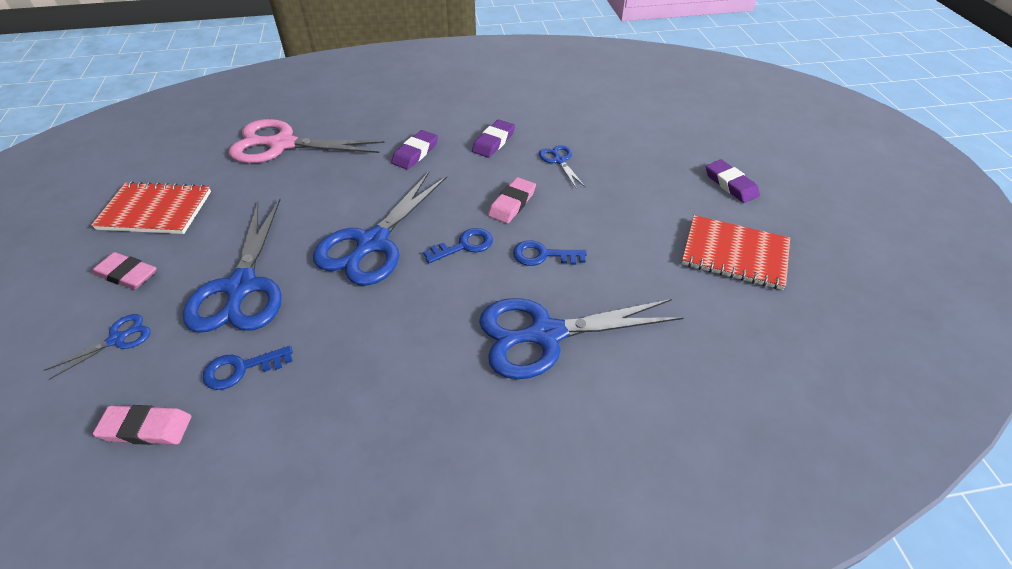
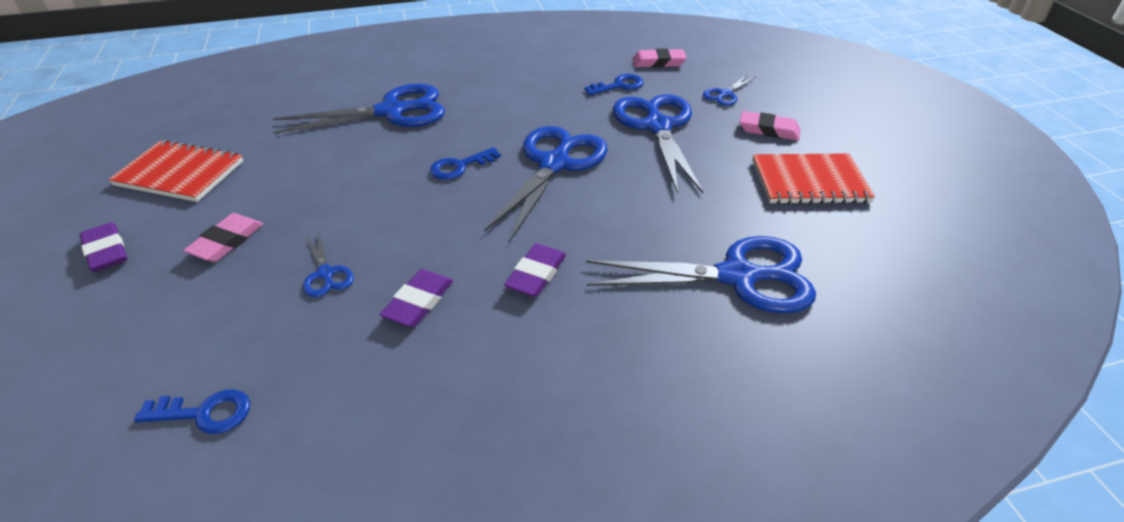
camera: 175 degrees right, 5 degrees down
pink scissors [229,119,385,163] -> blue scissors [586,236,816,313]
pink eraser [488,177,536,224] -> pink eraser moved to [183,213,263,262]
blue key [513,240,587,266] -> blue key moved to [134,389,250,434]

